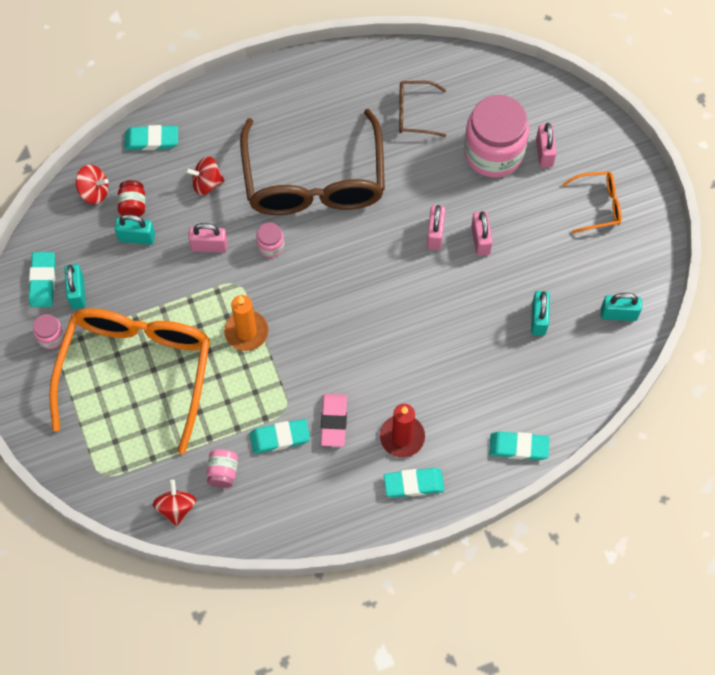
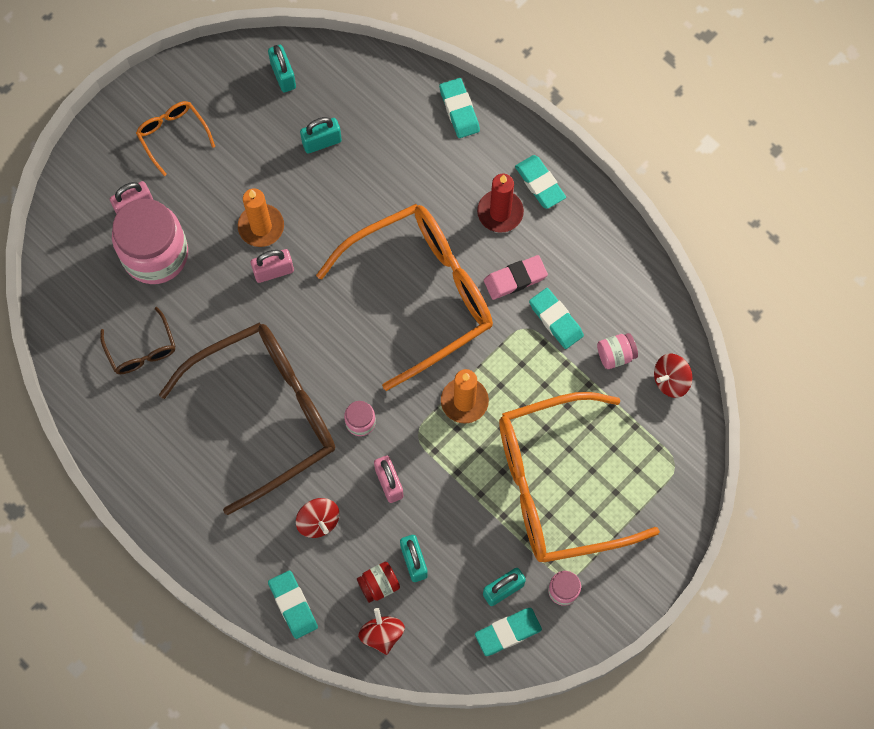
camera: 115 degrees left, 5 degrees up
pink padlock [471,211,493,256] -> orange candle [238,188,284,247]
none -> orange glasses [316,204,493,391]

